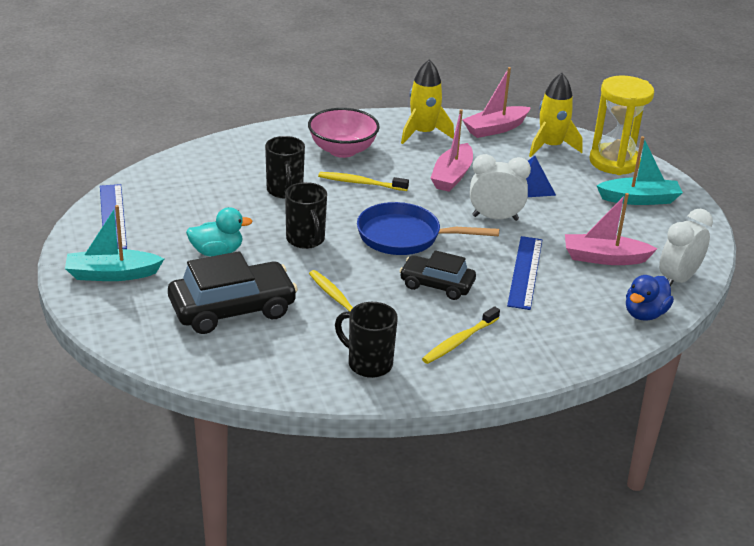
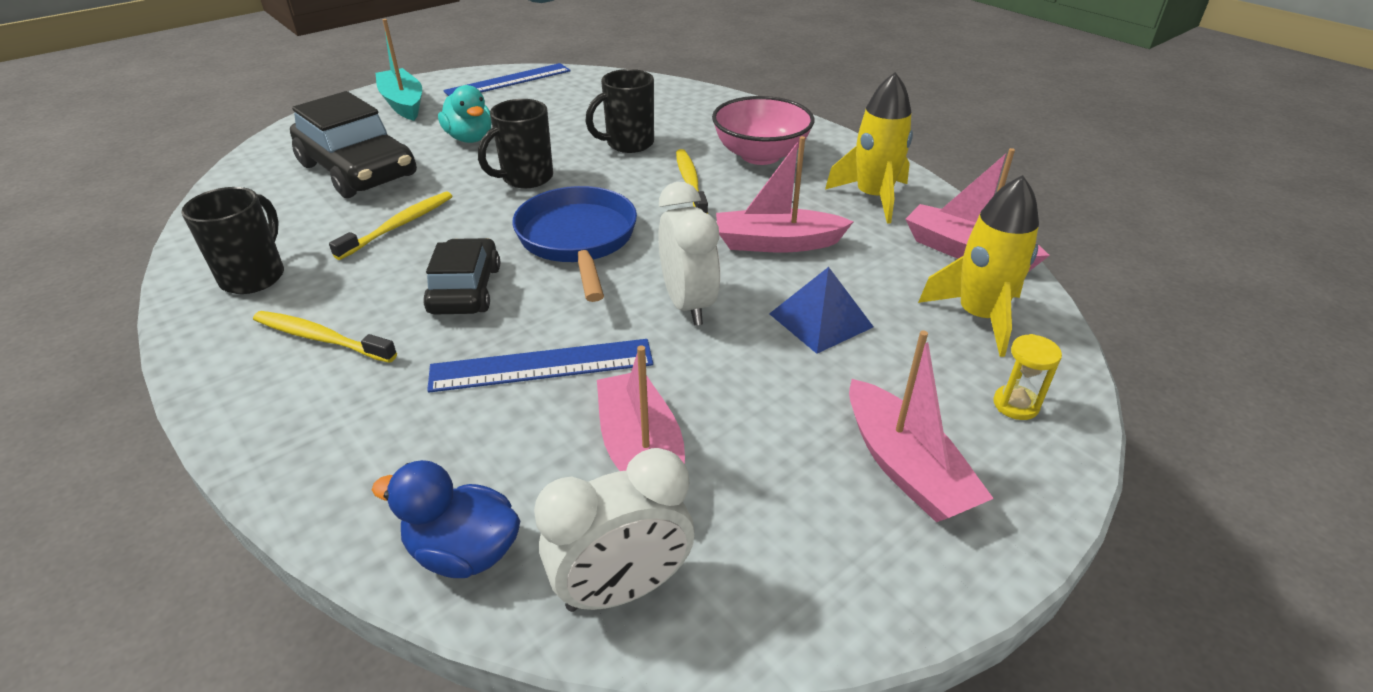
camera: 70 degrees right, 5 degrees up
yellow hourglass [590,75,654,175] -> yellow hourglass [993,334,1062,420], size x0.41
turquoise boat [597,136,683,205] -> pink boat [849,330,994,522]
white clock [659,209,713,286] -> white clock turned 135 degrees clockwise [534,448,694,612]

